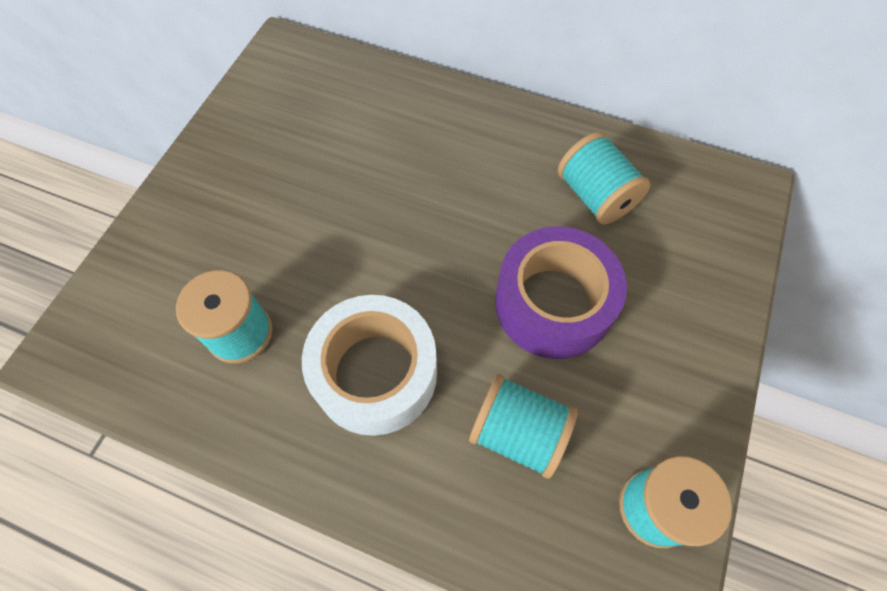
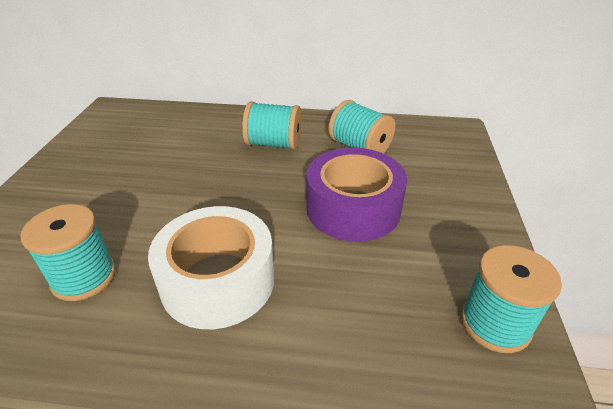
camera: 15 degrees left, 25 degrees down
turquoise spool [469,374,578,479] -> turquoise spool moved to [242,101,302,150]

